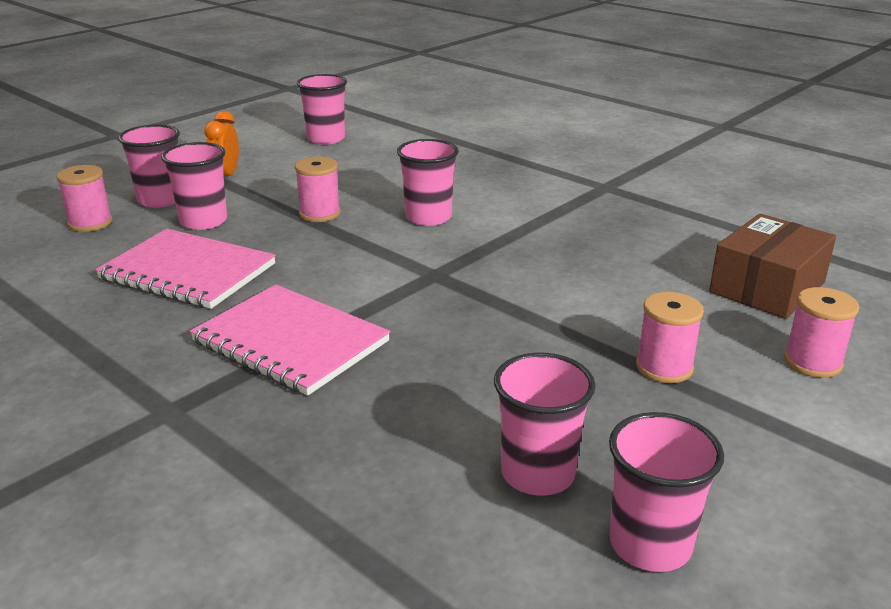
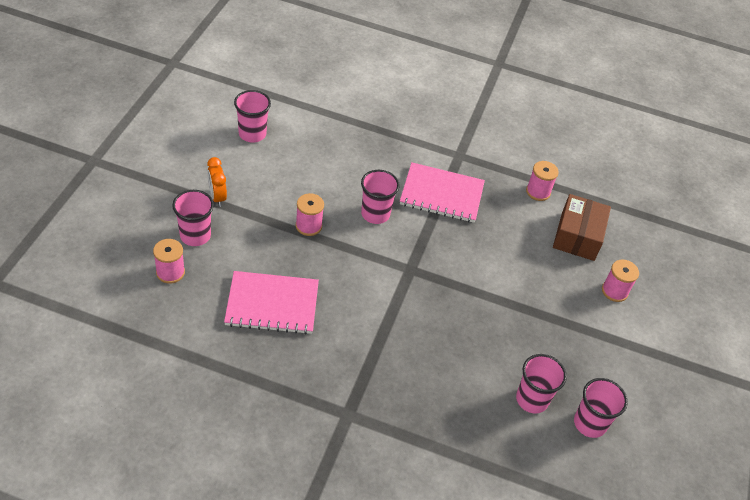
camera: 30 degrees left, 20 degrees up
pink cup [161,142,227,230] -> none
pink notebook [190,284,390,396] -> pink notebook moved to [400,162,485,223]
pink spool [636,292,704,383] -> pink spool moved to [526,161,559,201]

